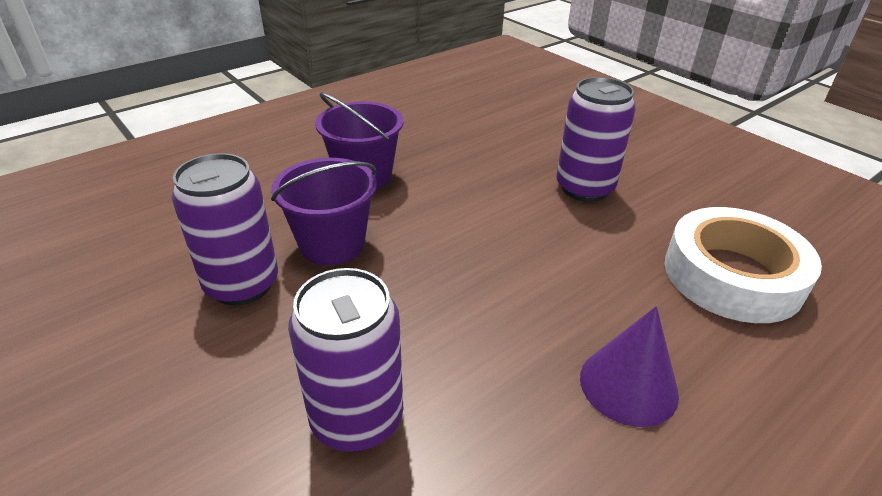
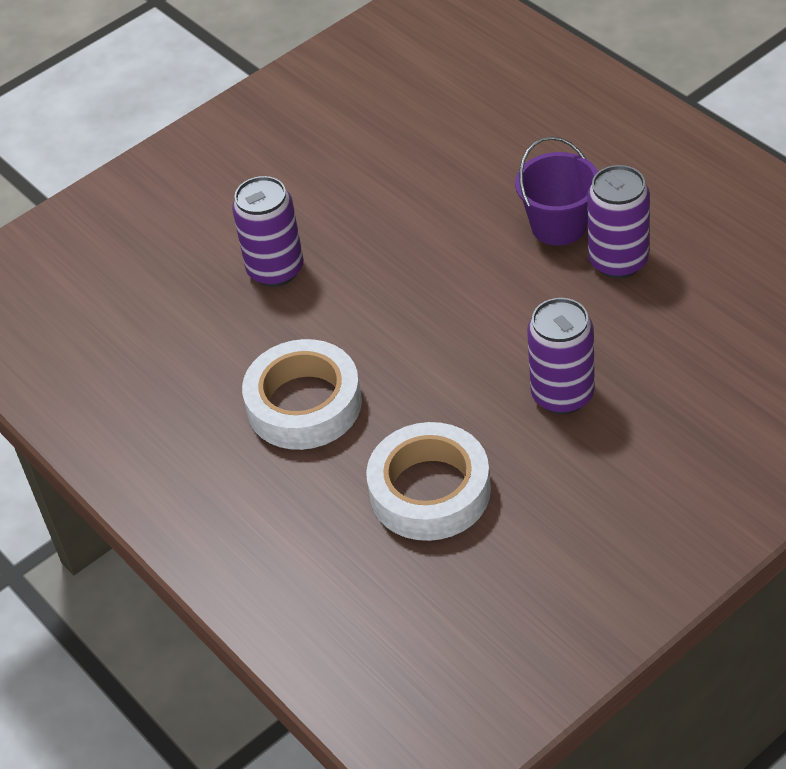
camera: 95 degrees right, 10 degrees up
purple can [172,153,278,306] -> purple can moved to [587,165,650,279]
purple bucket [271,158,377,265] -> none
purple cone [580,306,679,427] -> white tape [242,339,362,450]

